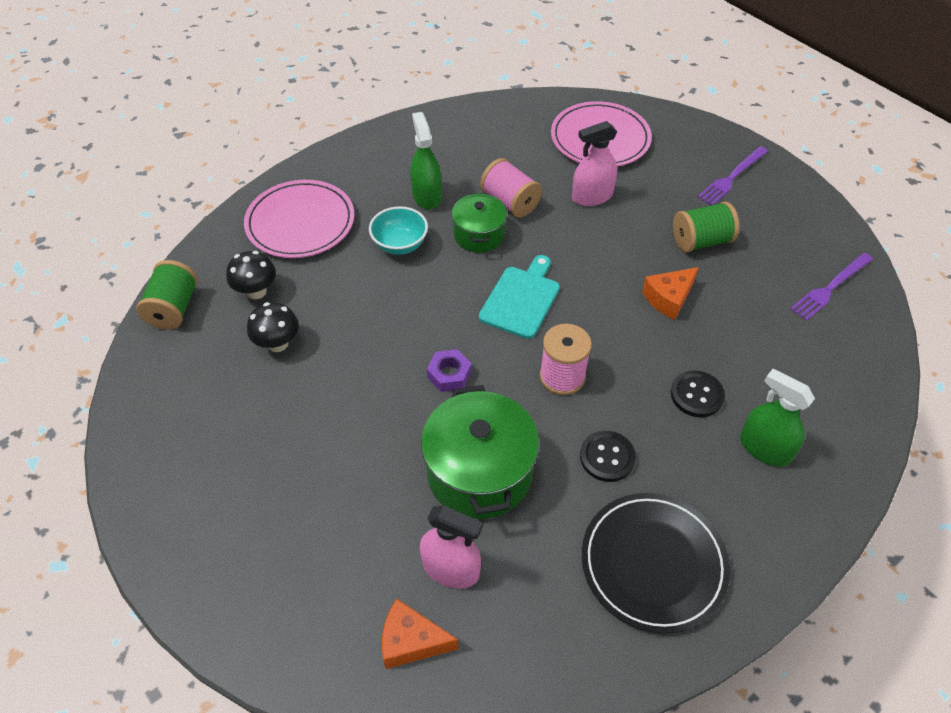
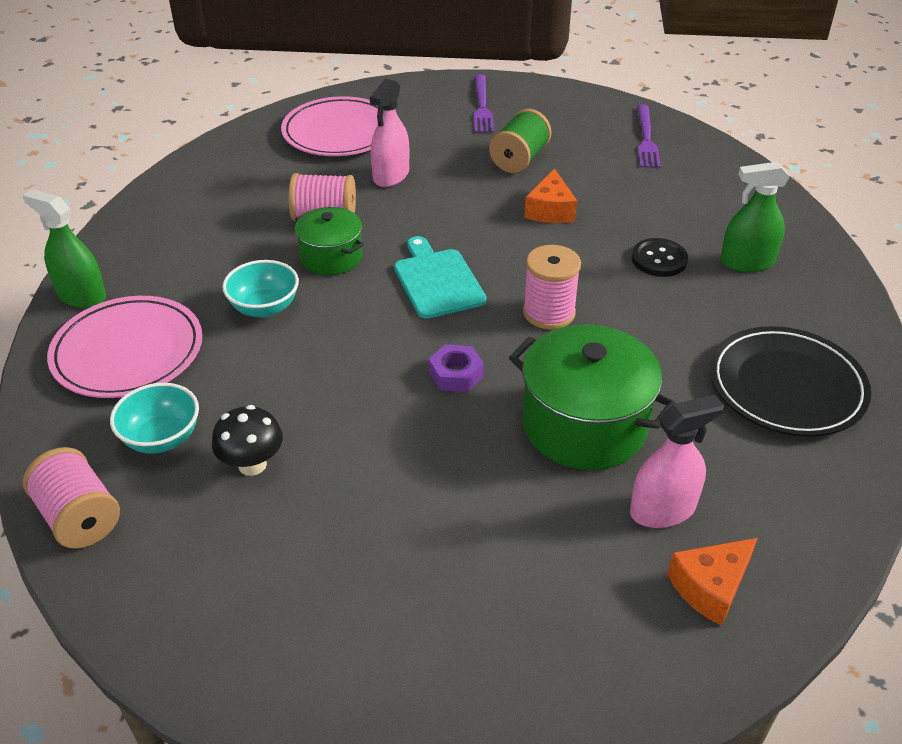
camera: 45 degrees left, 10 degrees down
green spool [136,260,198,330] -> pink spool [23,447,120,549]
black mushroom [226,251,276,299] -> turquoise bowl [110,383,199,454]
green spray bottle [410,112,442,210] -> green spray bottle moved to [22,189,106,308]
black button [580,431,636,482] -> none

